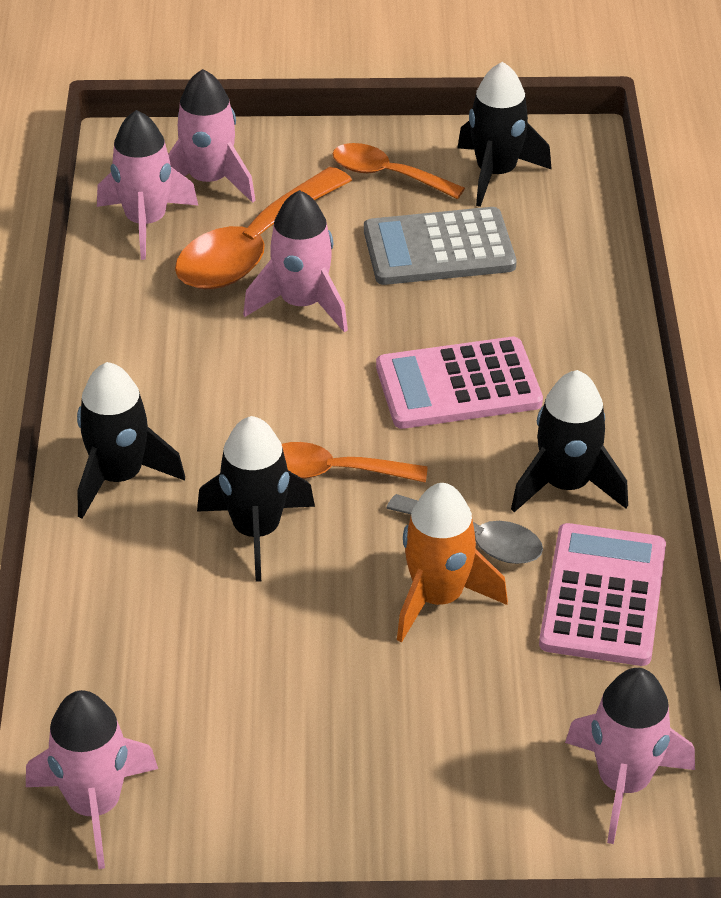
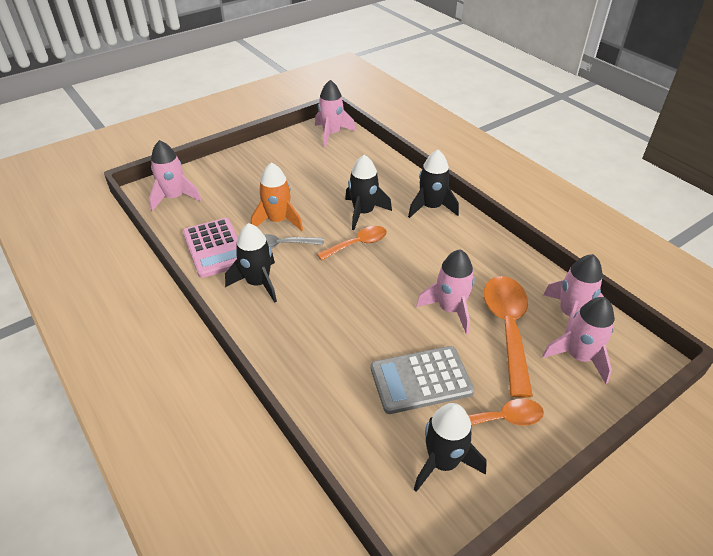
camera: 145 degrees right, 0 degrees up
grey calculator [364,207,517,285] -> grey calculator turned 150 degrees counterclockwise [371,346,475,414]
pink calculator [376,337,543,429] -> none

